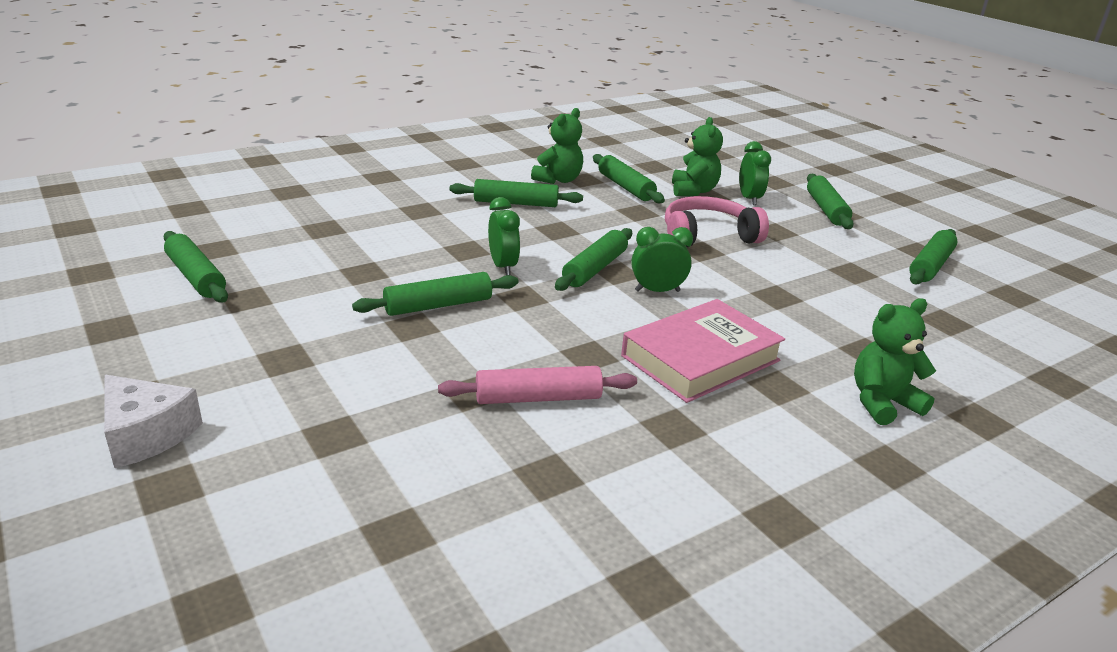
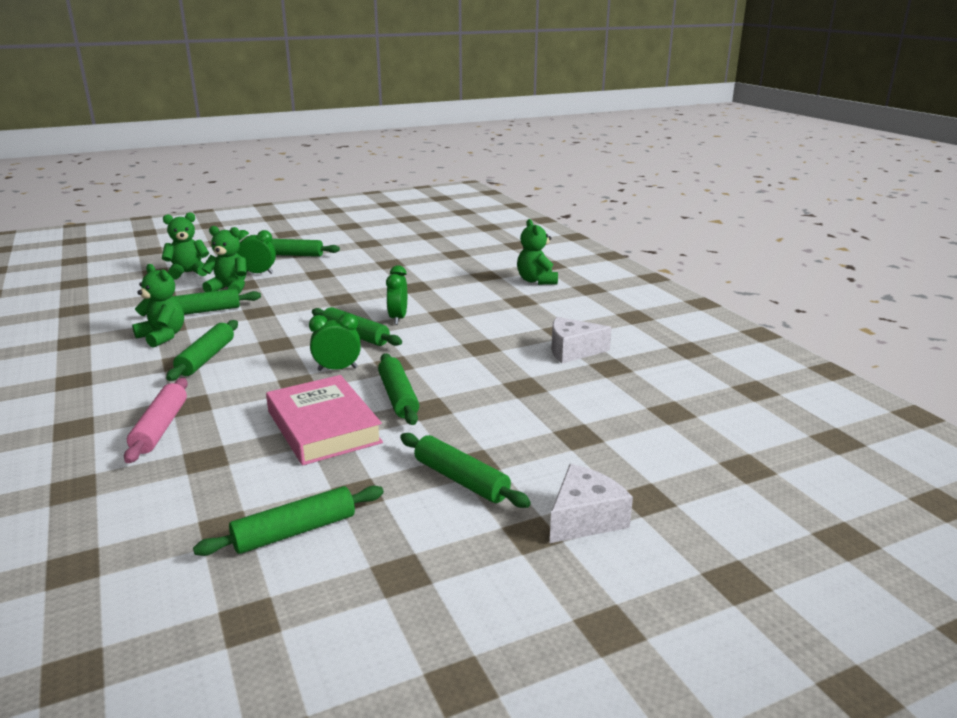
camera: 80 degrees left, 5 degrees down
pink rolling pin [438,366,637,404] -> pink rolling pin moved to [124,378,188,463]
pink book [621,299,785,403] -> pink book moved to [266,375,383,465]
pink headphones [665,196,769,247] -> none
green rolling pin [909,229,958,284] -> green rolling pin moved to [400,433,531,508]
none -> green teddy bear [162,212,209,280]
none -> white cheese [551,317,612,364]

